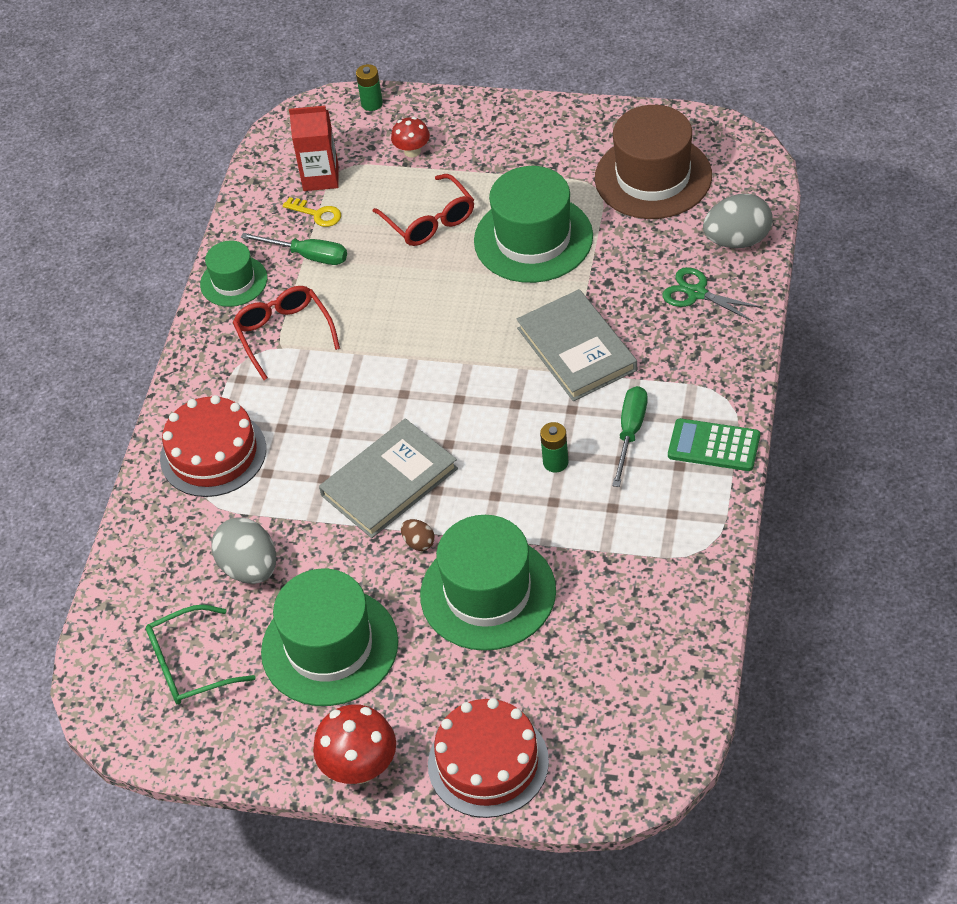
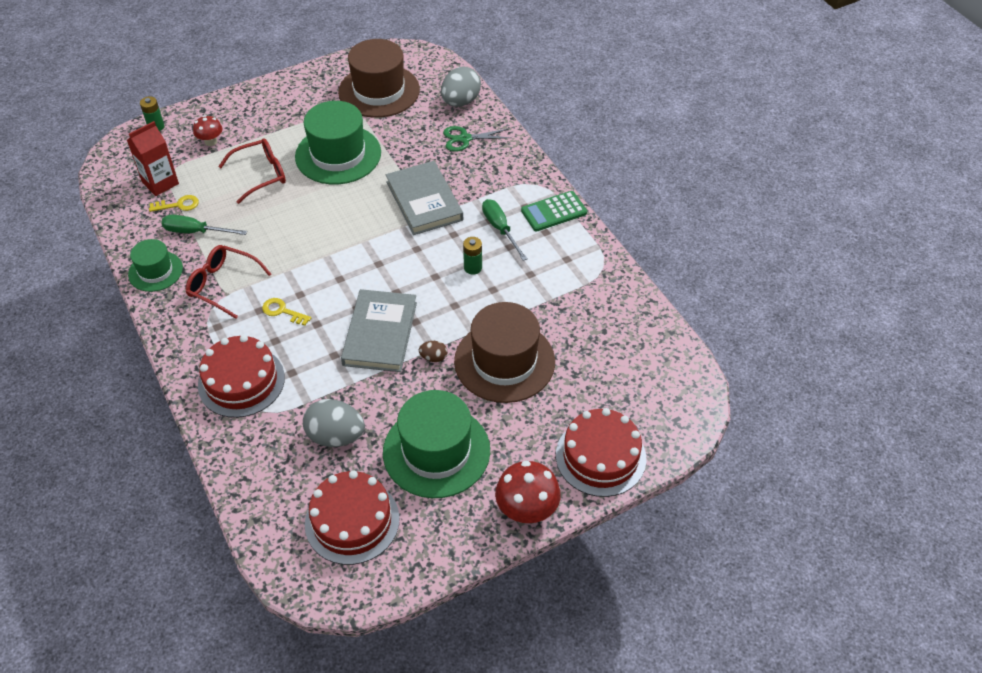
camera: 45 degrees left, 0 degrees up
green glasses [146,605,256,705] -> red cake [305,470,400,565]
green screwdriver [241,233,347,265] -> green screwdriver turned 150 degrees counterclockwise [162,215,247,235]
red glasses [373,174,474,246] -> red glasses turned 45 degrees counterclockwise [218,138,286,204]
green hat [420,515,556,651] -> brown hat [454,302,555,403]
grey book [516,289,637,401] -> grey book turned 45 degrees clockwise [386,161,463,235]
none -> yellow key [262,298,311,326]

